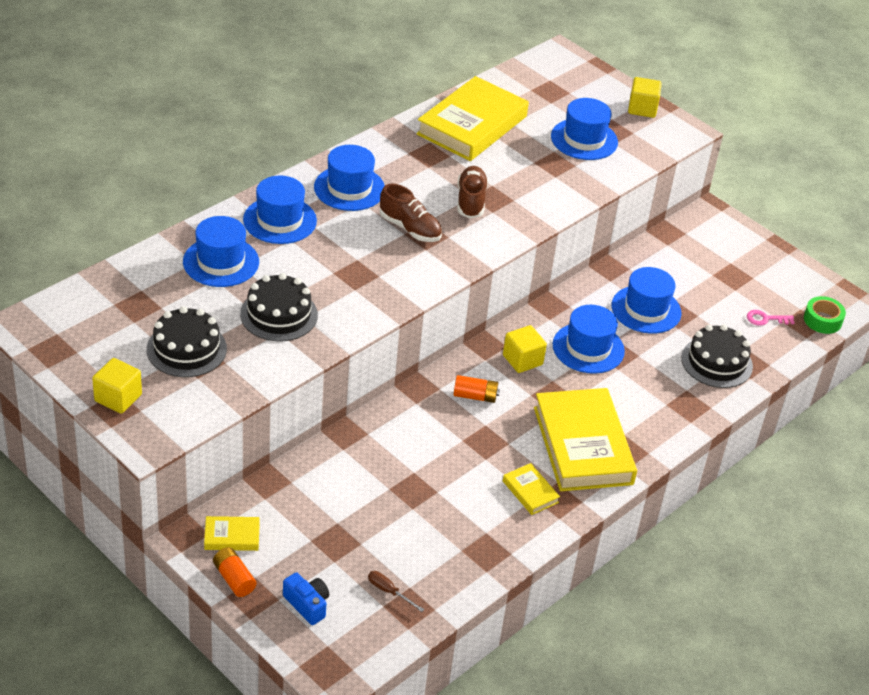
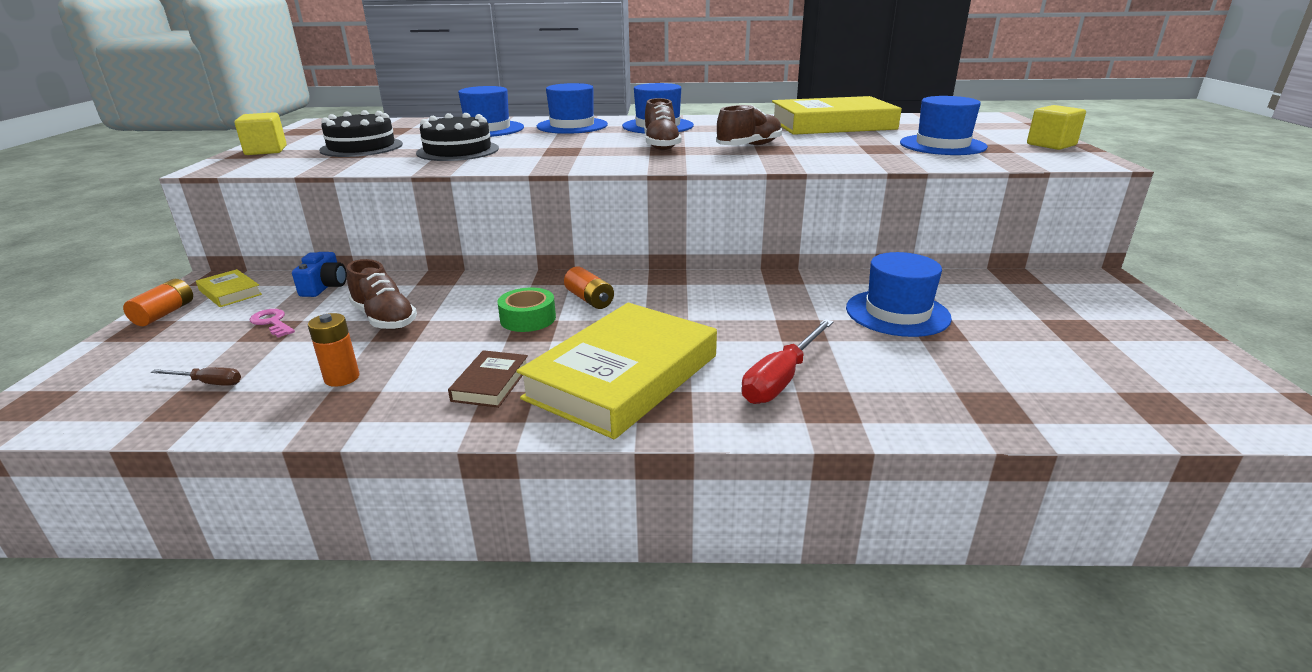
camera: 50 degrees right, 15 degrees down
blue camera [283,572,329,625] -> blue camera moved to [292,252,347,297]
brown screwdriver [368,571,424,612] -> brown screwdriver turned 105 degrees clockwise [151,367,241,386]
yellow cube [503,325,547,373] -> none
yellow book [503,463,560,515] -> brown book [448,350,528,408]
blue hat [553,305,625,374] -> none
black cake [681,324,753,388] -> none
pink key [747,310,795,326] -> pink key moved to [250,309,295,338]
green tape [804,296,846,334] -> green tape moved to [497,288,556,332]
none -> orange battery [308,313,359,387]
none -> brown shoe [347,259,417,330]
none -> red screwdriver [741,319,834,404]

